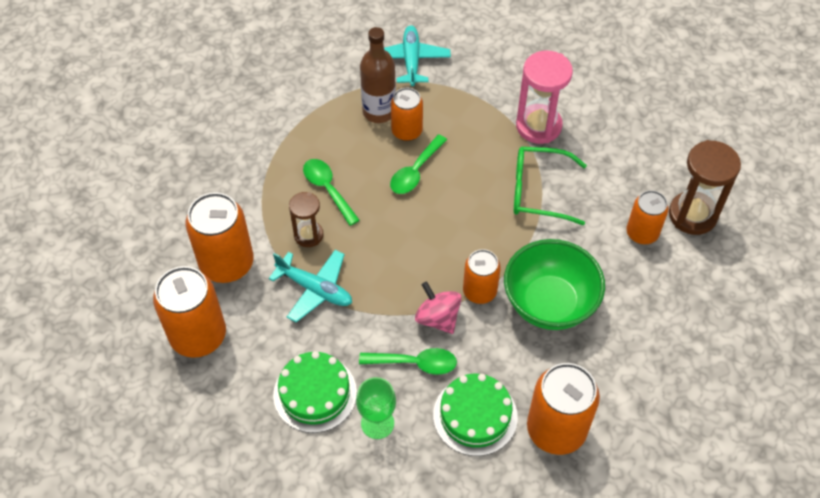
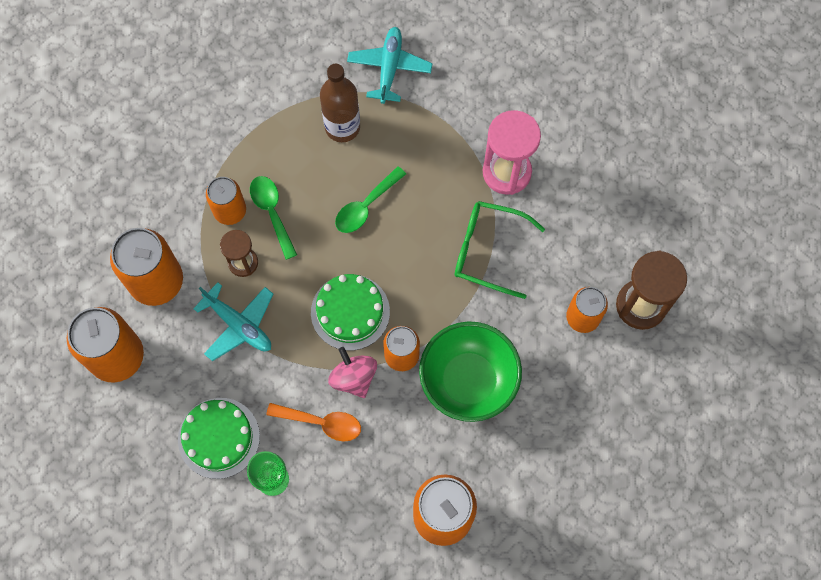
camera: 10 degrees right, 15 degrees up
green spoon [359,348,457,375] -> orange spoon [266,403,361,441]
orange can [391,88,423,141] -> orange can moved to [206,177,246,225]
green cake [433,374,518,456] -> green cake moved to [311,274,390,351]

